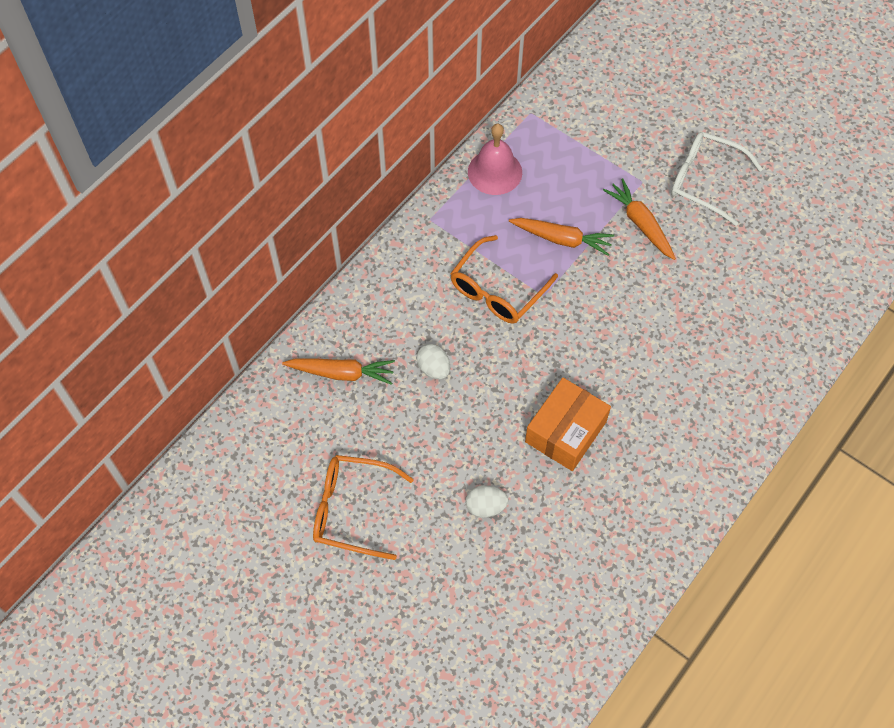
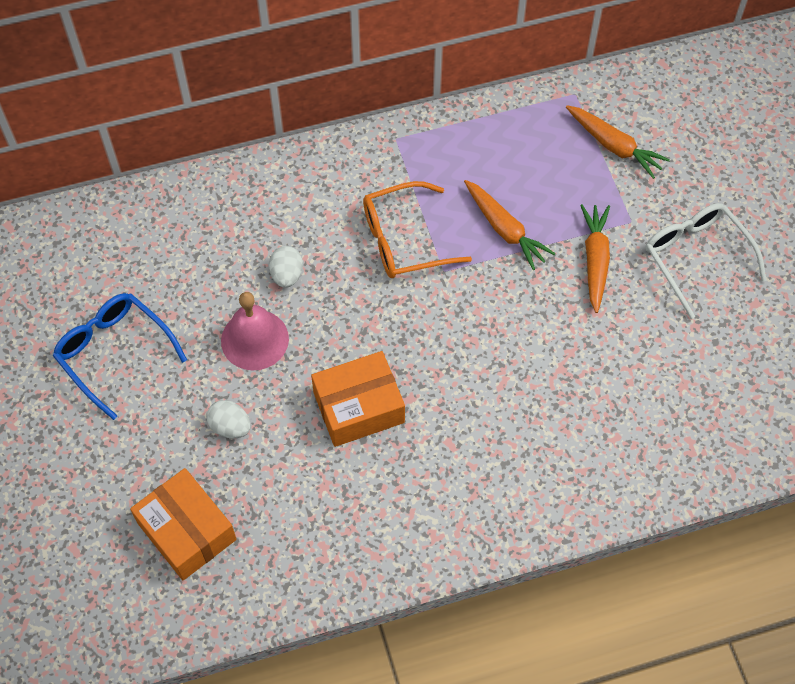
camera: 35 degrees right, 0 degrees up
orange carrot [282,358,395,385] -> orange carrot moved to [566,105,670,179]
orange glasses [313,455,414,560] -> blue glasses [53,293,187,420]
pink bell [468,124,522,195] -> pink bell moved to [221,292,289,370]
none -> orange box [130,468,237,581]

